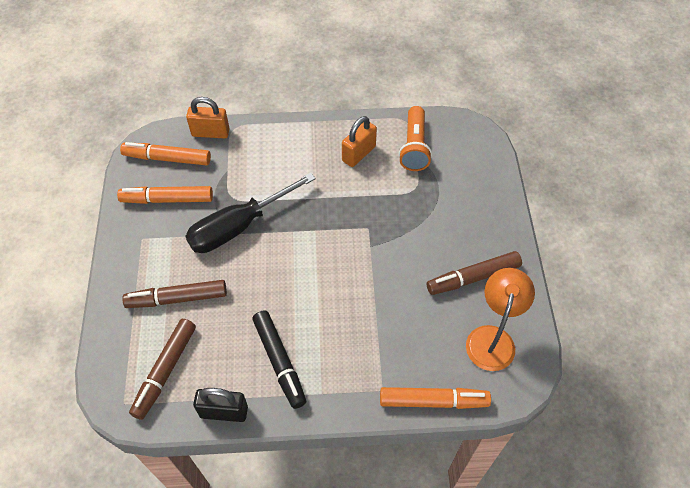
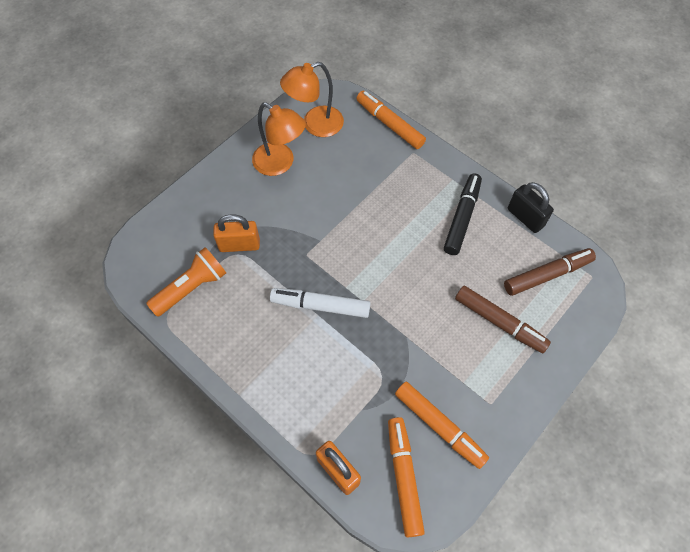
camera: 135 degrees left, 5 degrees up
orange marker [120,142,211,165] -> orange marker turned 150 degrees counterclockwise [388,417,425,537]
black screwdriver [185,173,316,253] -> none
orange padlock [342,116,377,167] -> orange padlock moved to [213,214,260,252]
brown marker [427,251,522,295] -> orange lamp [252,102,306,176]
none -> white marker [270,288,370,318]

